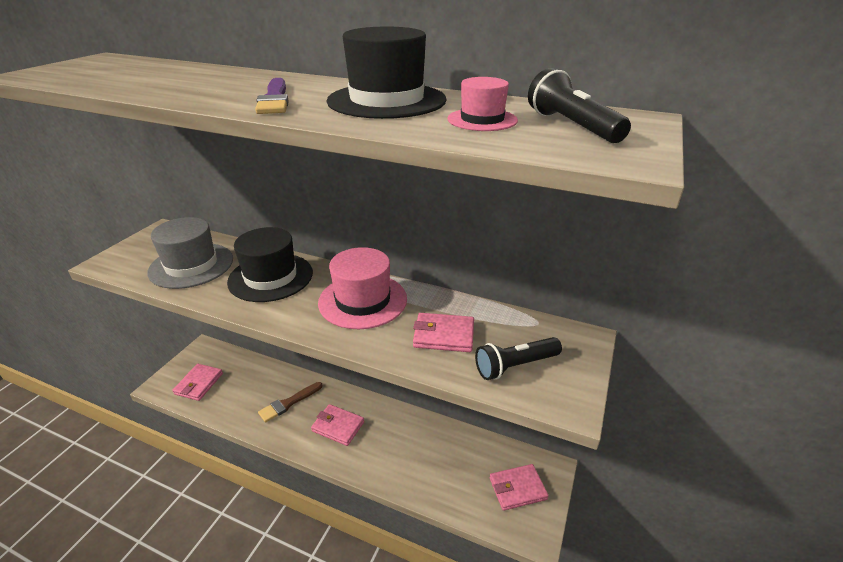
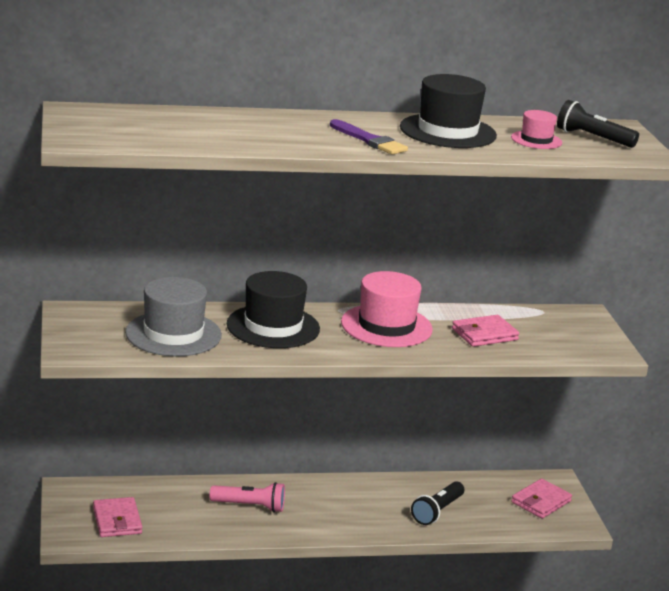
camera: 35 degrees left, 10 degrees down
brown brush [258,382,323,423] -> pink flashlight [210,482,285,512]
pink wallet [311,404,364,446] -> none
black flashlight [475,337,562,380] -> black flashlight moved to [411,481,464,525]

